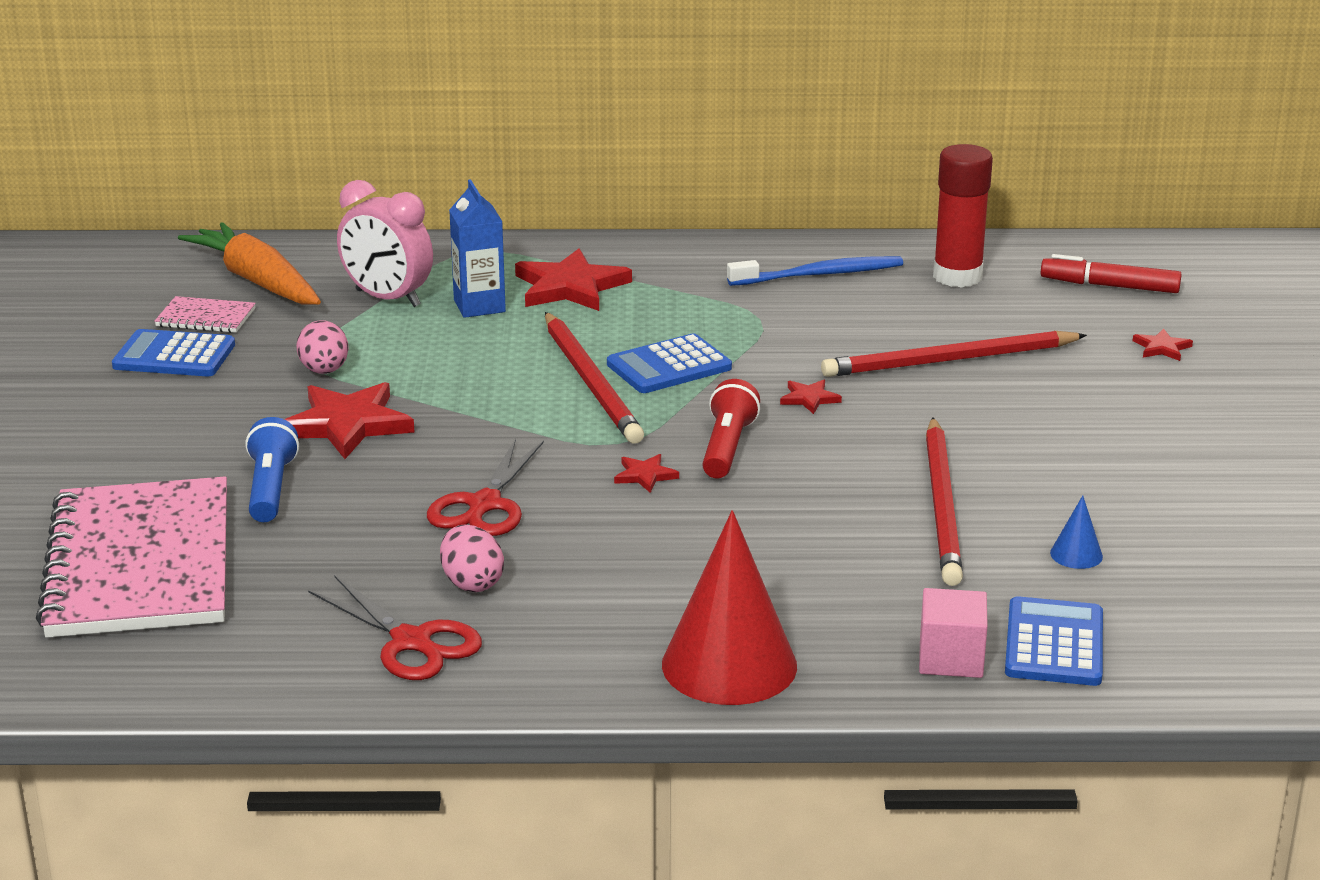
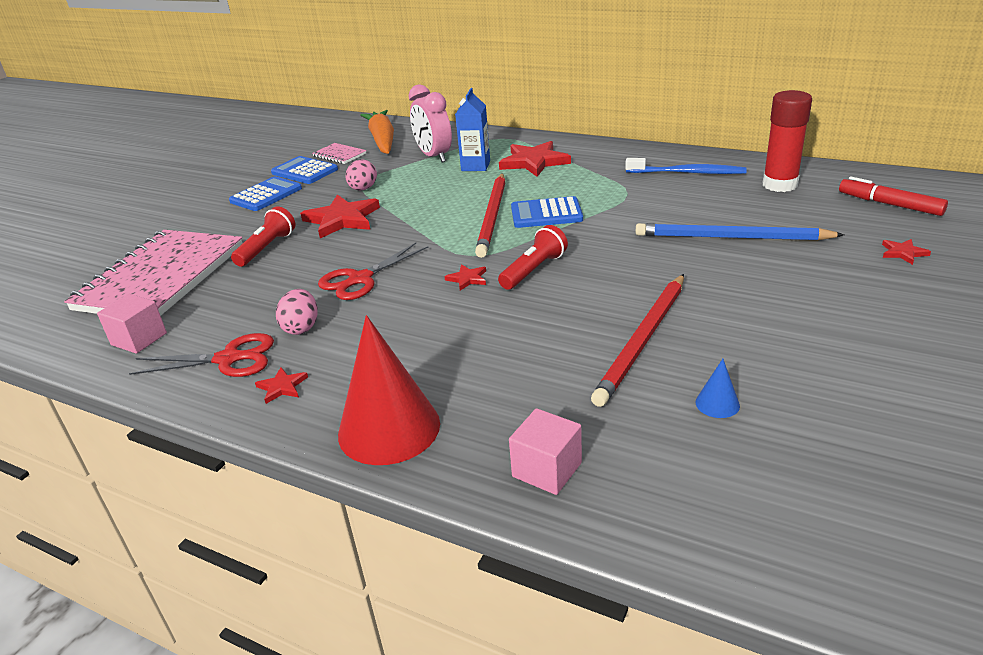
camera: 30 degrees right, 5 degrees up
blue flashlight [245,417,299,522] -> red flashlight [231,206,295,267]
red scissors [308,575,482,680] -> red scissors turned 75 degrees counterclockwise [129,333,274,377]
red star [780,380,842,414] -> red star moved to [255,367,308,404]
red pencil [821,331,1087,377] -> blue pencil [636,223,844,241]
blue calculator [1005,596,1103,686] -> blue calculator moved to [229,176,302,211]
none -> pink cube [97,294,167,354]

